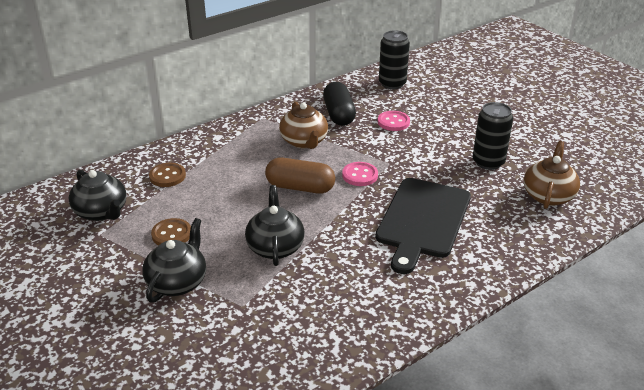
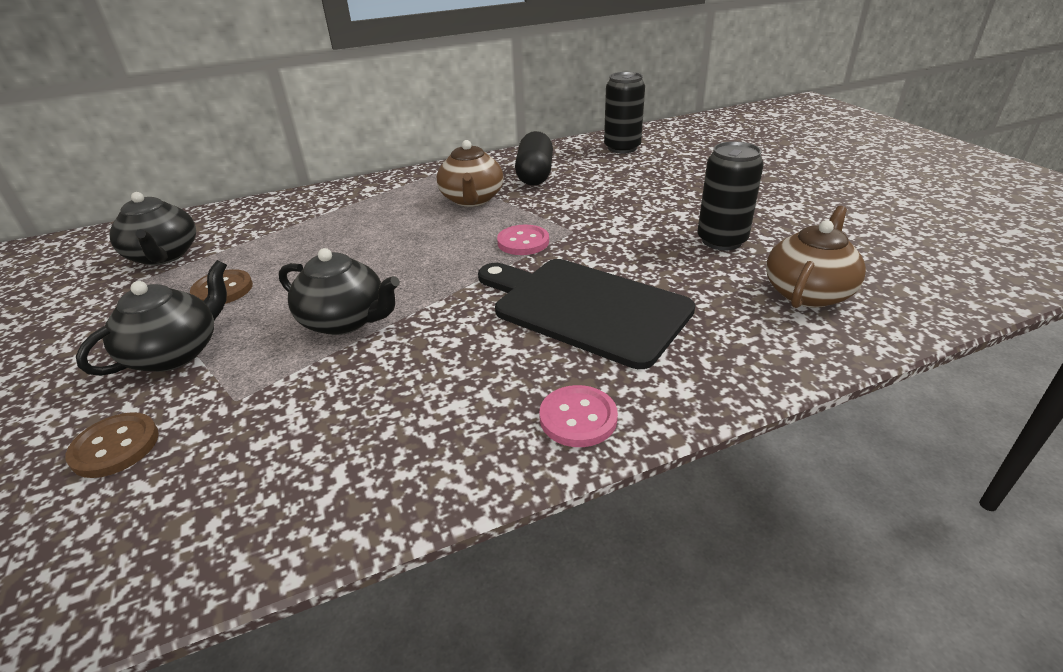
camera: 15 degrees right, 0 degrees up
brown button [149,163,186,187] -> brown button moved to [65,412,159,478]
black teapot [245,185,305,266] -> black teapot turned 105 degrees clockwise [279,248,400,335]
brown capsule [265,157,335,194] -> none
black cutting board [375,178,471,274] -> black cutting board turned 90 degrees clockwise [478,259,695,369]
pink button [378,111,410,131] -> pink button moved to [539,385,618,447]

